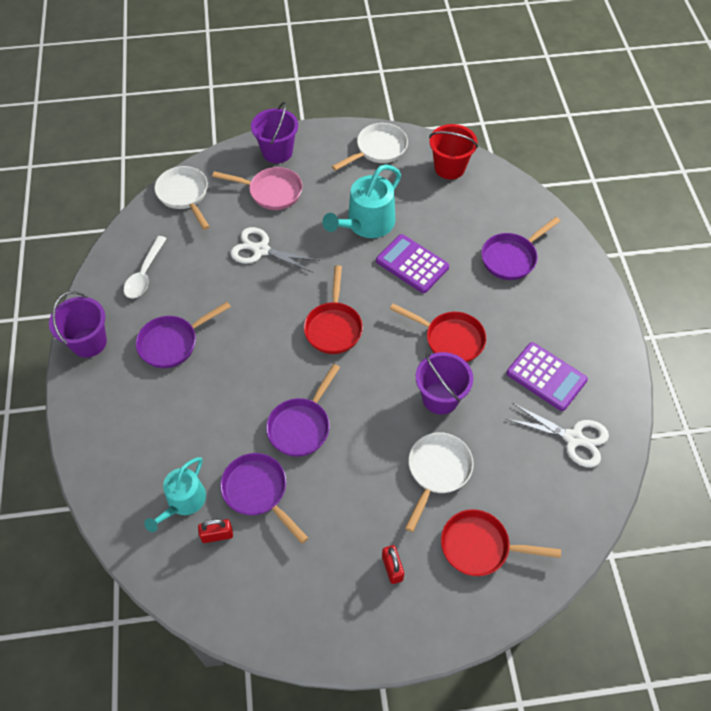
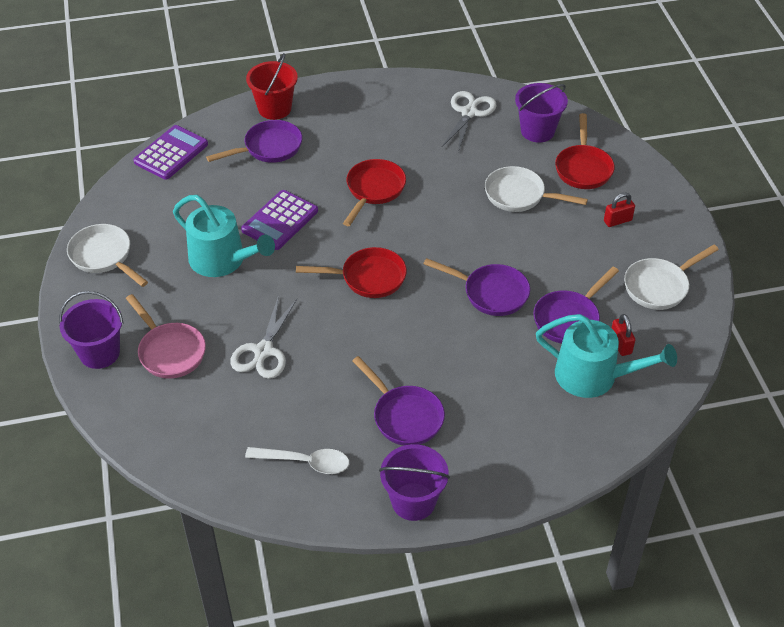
camera: 95 degrees left, 10 degrees down
turquoise watering can [144,457,206,532] -> turquoise watering can [536,314,677,398], size x1.51
white pan [154,166,210,230] -> white pan moved to [624,245,719,310]
pink pan [212,167,302,210] -> pink pan turned 135 degrees clockwise [126,294,206,379]
purple bucket [416,352,473,415] -> purple bucket moved to [515,83,568,143]
red bucket [429,124,478,179] -> red bucket moved to [246,53,298,120]
purple pan [481,217,560,280] -> purple pan turned 75 degrees counterclockwise [206,120,302,163]
purple calculator [506,342,588,411] -> purple calculator moved to [133,125,208,180]

